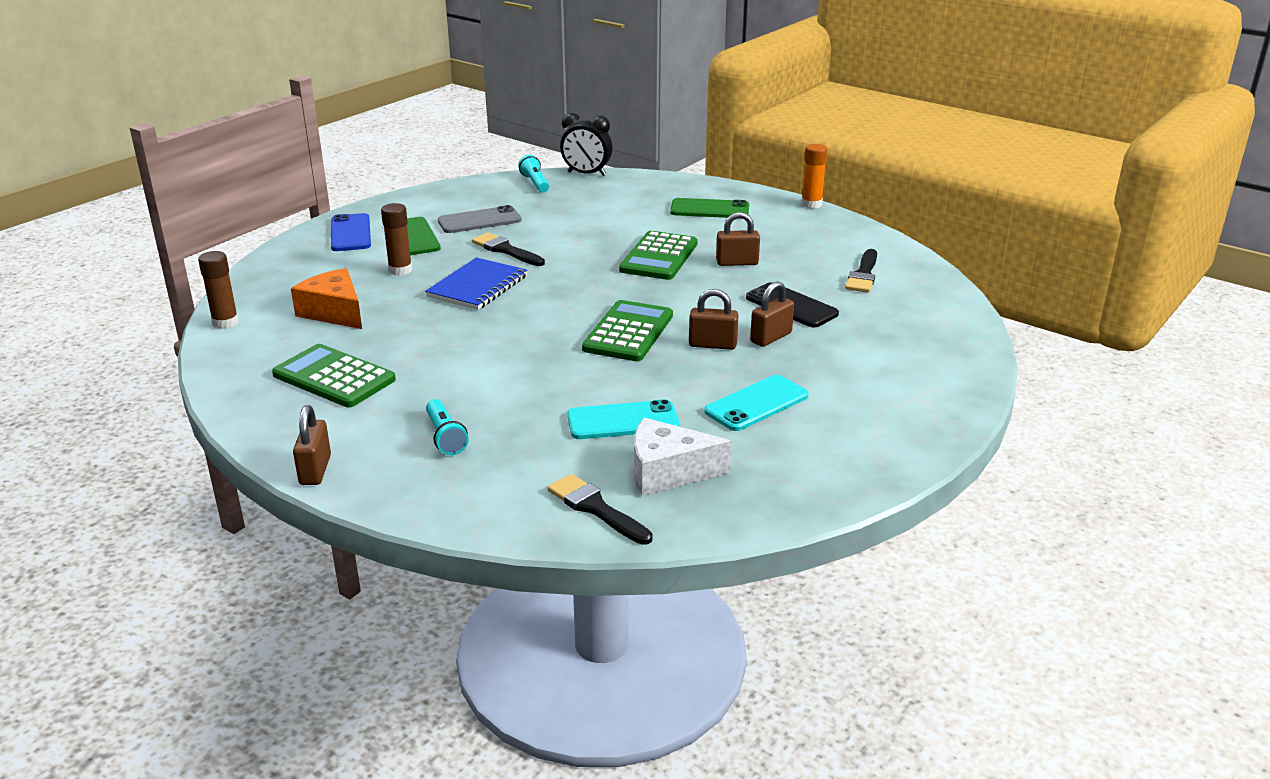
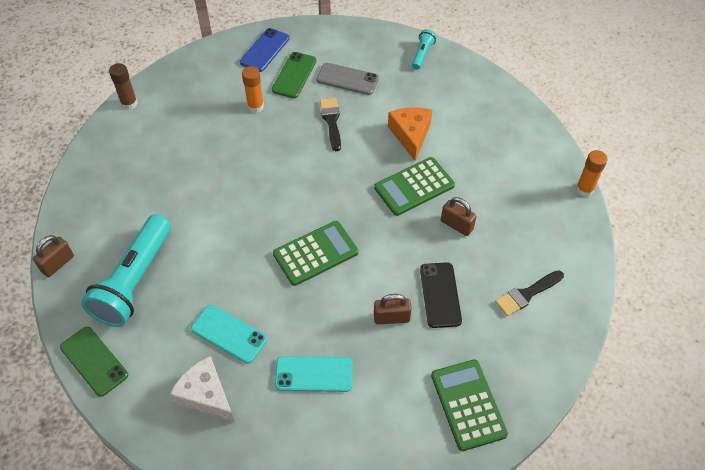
camera: 40 degrees right, 25 degrees up
green calculator [272,344,396,407] -> green calculator moved to [431,360,508,451]
orange cheese [291,268,362,329] -> orange cheese moved to [388,107,432,161]
brown glue stick [381,203,412,276] -> orange glue stick [242,66,264,113]
blue notebook [425,257,527,310] -> none
turquoise flashlight [426,399,469,455] -> turquoise flashlight [81,214,171,327], size x2.24
black brush [547,474,653,545] -> none
black clock [560,113,612,176] -> none
green phone [670,198,749,218] -> green phone moved to [60,327,128,397]
brown padlock [689,289,738,350] -> none

